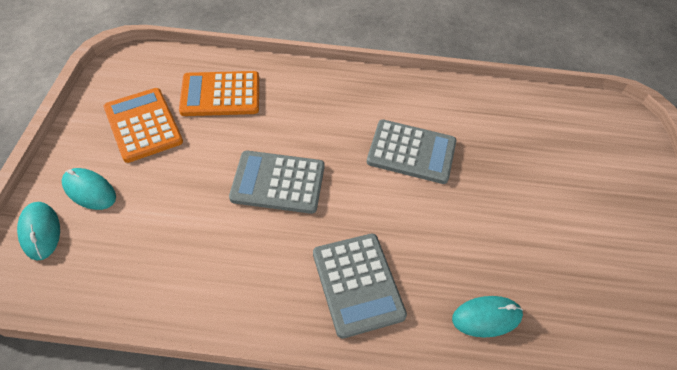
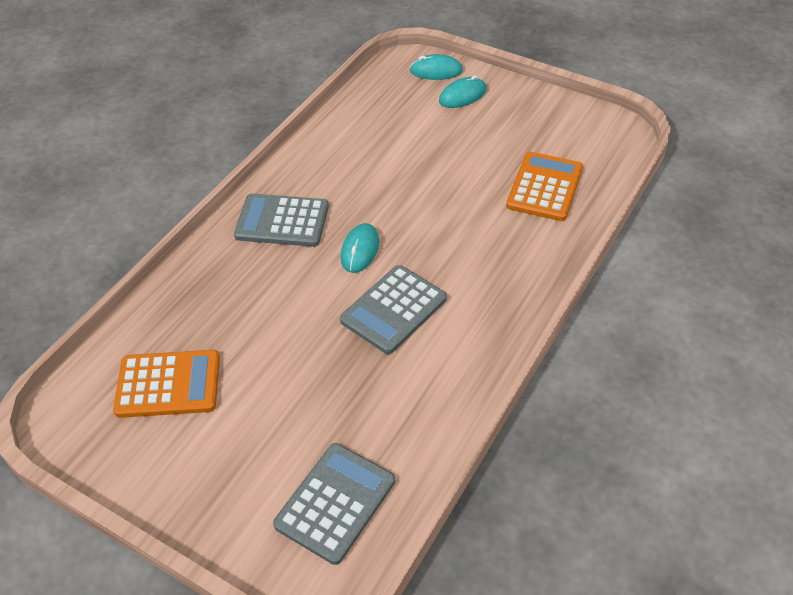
camera: 120 degrees right, 5 degrees down
orange calculator [104,88,183,163] -> orange calculator moved to [113,350,220,418]
grey calculator [229,151,325,214] -> grey calculator moved to [273,443,395,565]
turquoise mouse [452,296,523,338] -> turquoise mouse moved to [341,223,379,273]

